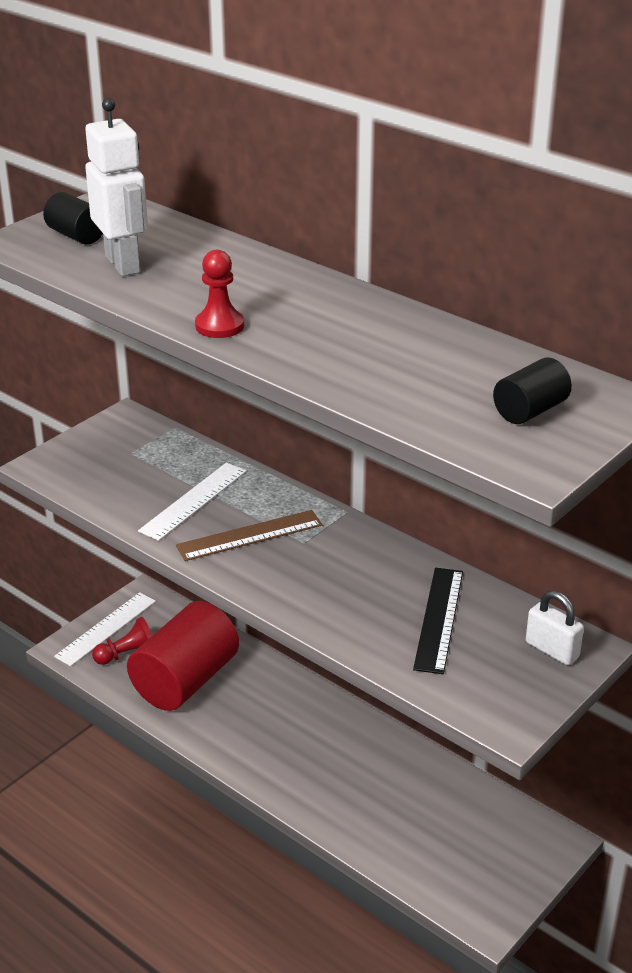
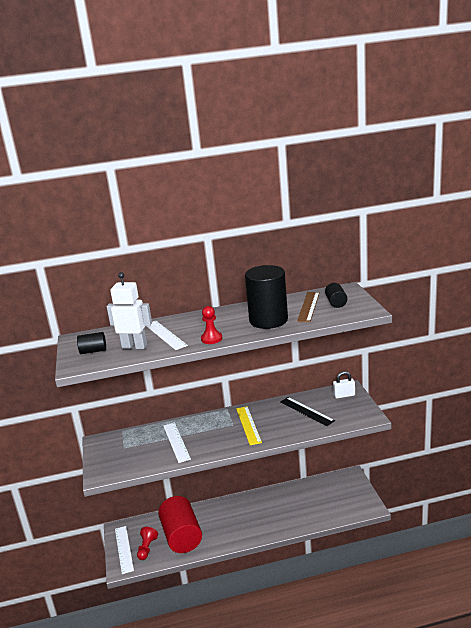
camera: 50 degrees left, 10 degrees down
brown ruler [176,510,322,561] -> brown ruler moved to [297,292,320,322]
none -> white ruler [146,321,188,350]
none -> yellow ruler [236,406,262,445]
none -> black cylinder [245,265,288,329]

